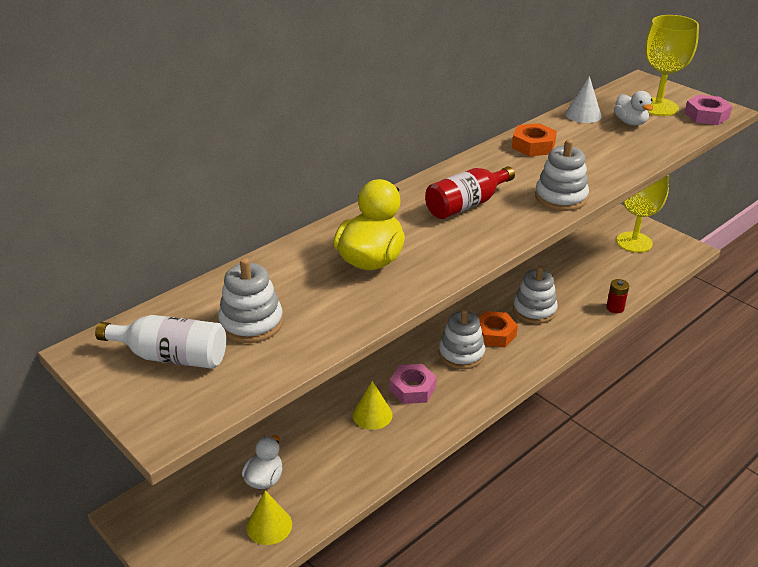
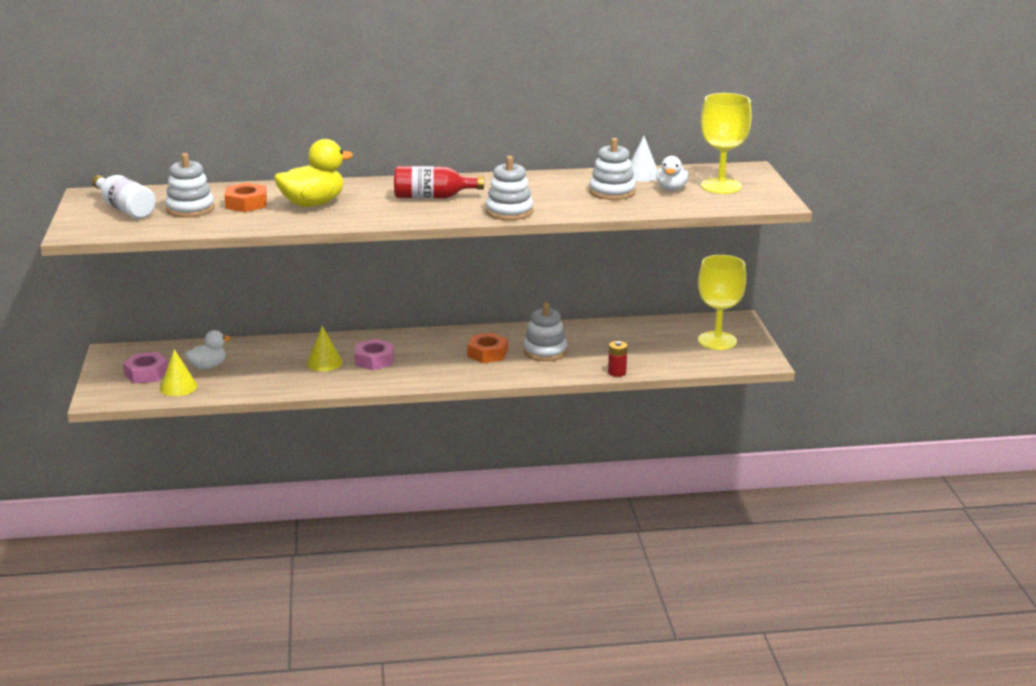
camera: 35 degrees right, 10 degrees down
white stacking toy [439,308,486,369] -> white stacking toy moved to [589,138,636,200]
orange nut [512,123,557,157] -> orange nut moved to [224,183,267,212]
pink nut [685,94,732,125] -> pink nut moved to [123,352,168,383]

